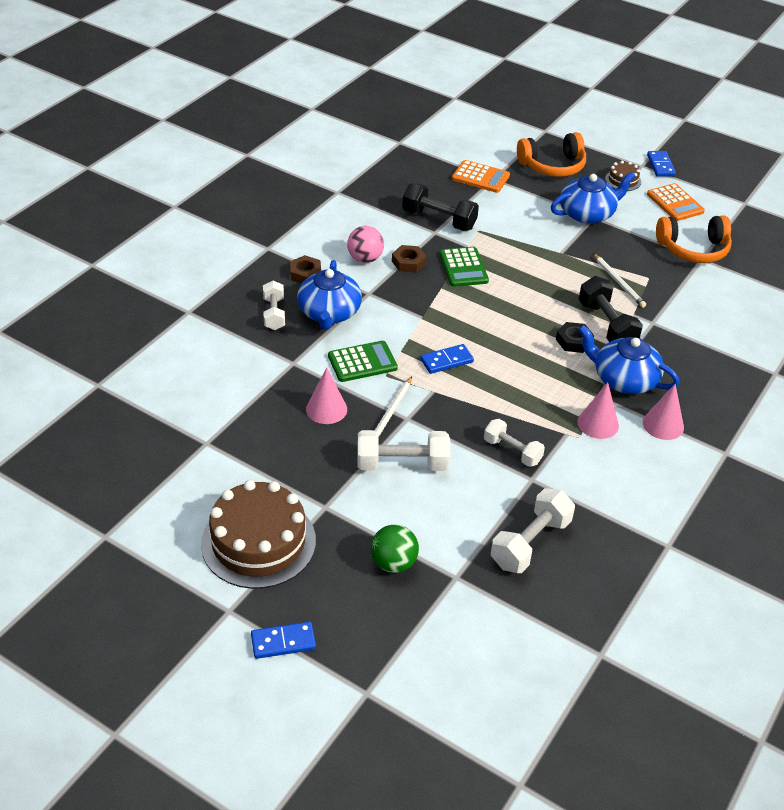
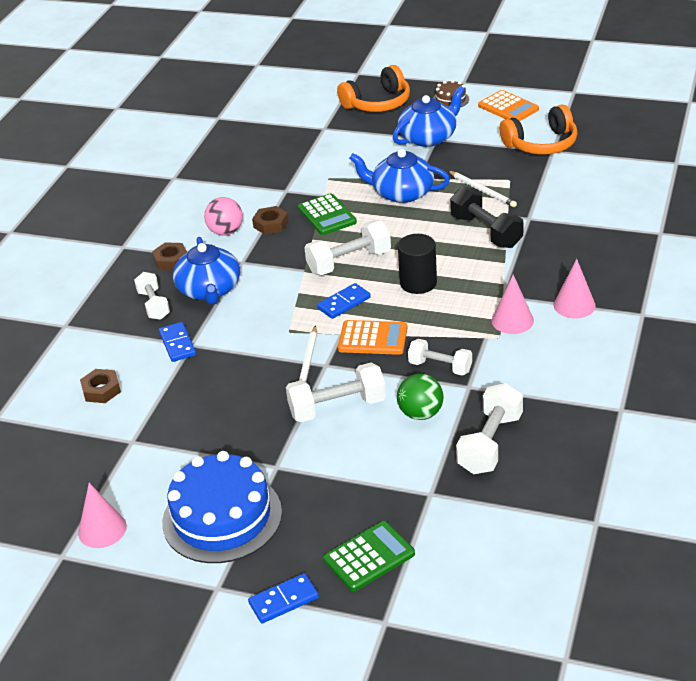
camera: 10 degrees left, 5 degrees down
brown cake [201,480,316,589] -> blue cake [162,451,282,563]
pink cone [306,367,347,424] -> pink cone moved to [78,483,127,548]
green calculator [328,341,398,382] -> green calculator moved to [323,521,415,591]
green ball [371,524,419,573] -> green ball moved to [397,374,443,420]
black dumbbell [402,183,479,231] -> none
orange calculator [452,160,510,193] -> orange calculator moved to [338,320,407,355]
black nut [556,322,594,353] -> none
blue teapot [578,325,679,394] -> blue teapot moved to [349,149,450,203]
blue domino [647,151,676,177] -> blue domino moved to [159,322,196,362]
none -> brown nut [80,369,121,403]
none -> white dumbbell [304,220,391,275]
none -> black cylinder [398,234,437,294]

